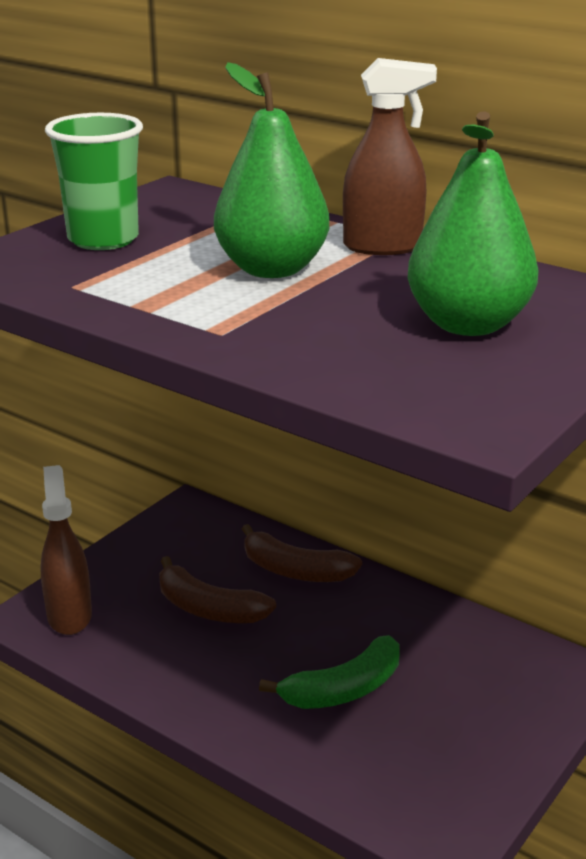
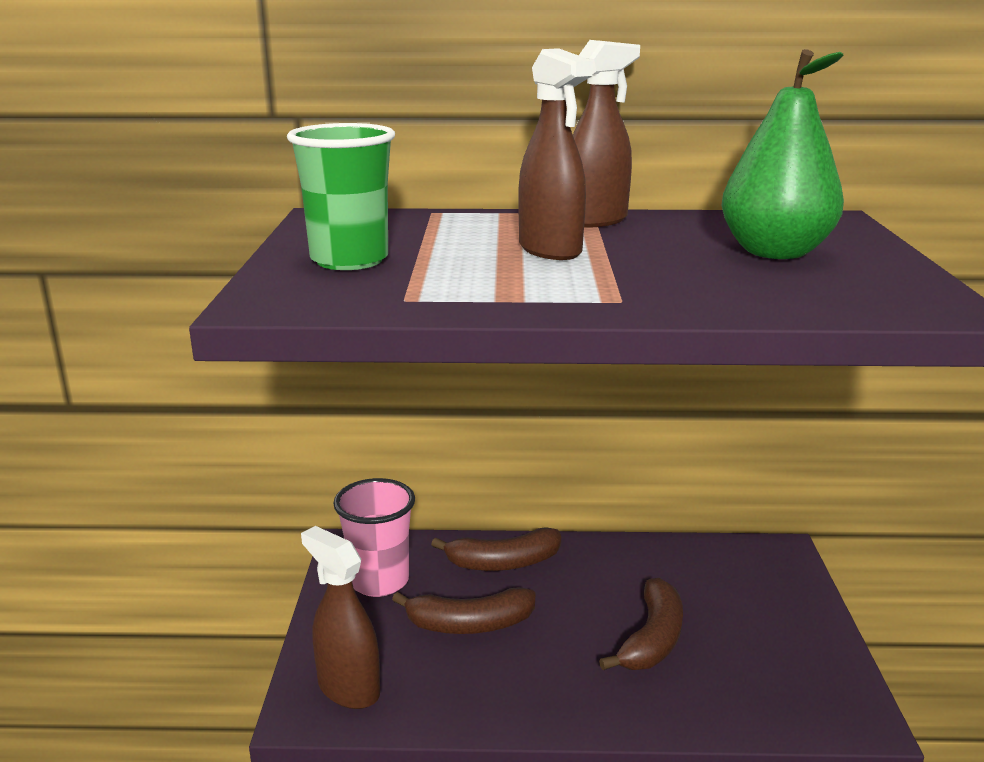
camera: 35 degrees left, 5 degrees down
green pear [214,62,329,278] -> brown spray bottle [518,48,593,260]
green banana [259,635,400,709] -> brown banana [599,578,683,670]
none -> pink cup [333,478,415,597]

